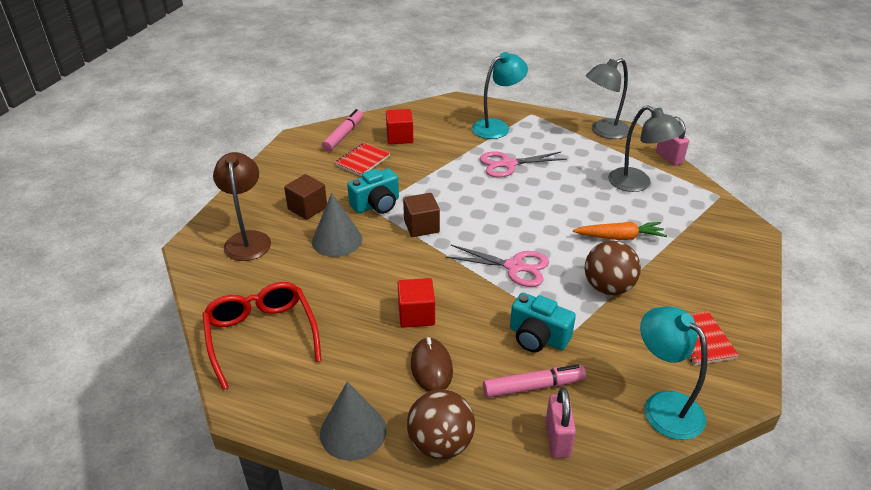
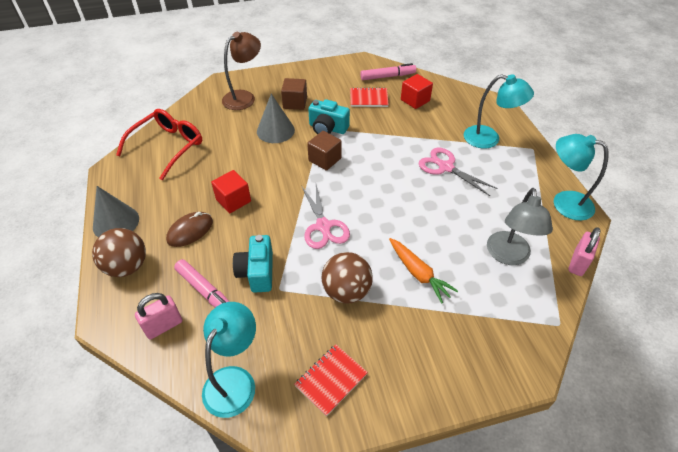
camera: 55 degrees right, 10 degrees up
grey lamp [586,58,630,139] -> turquoise lamp [554,134,609,221]

